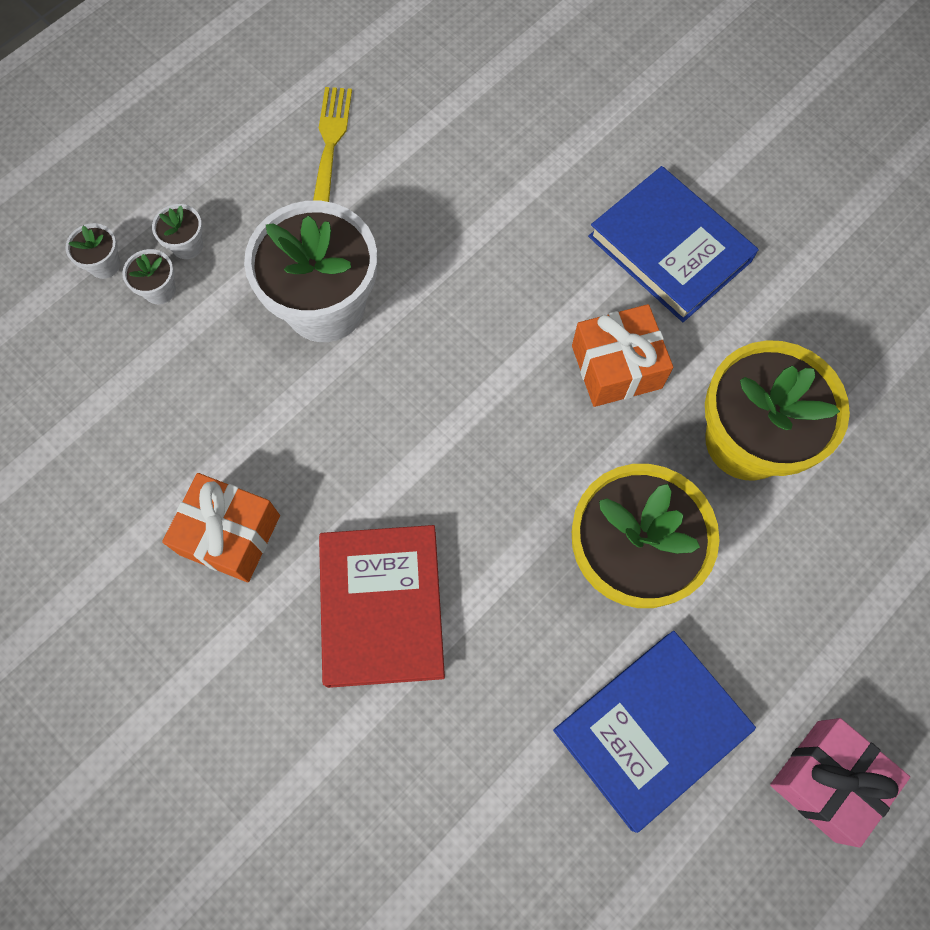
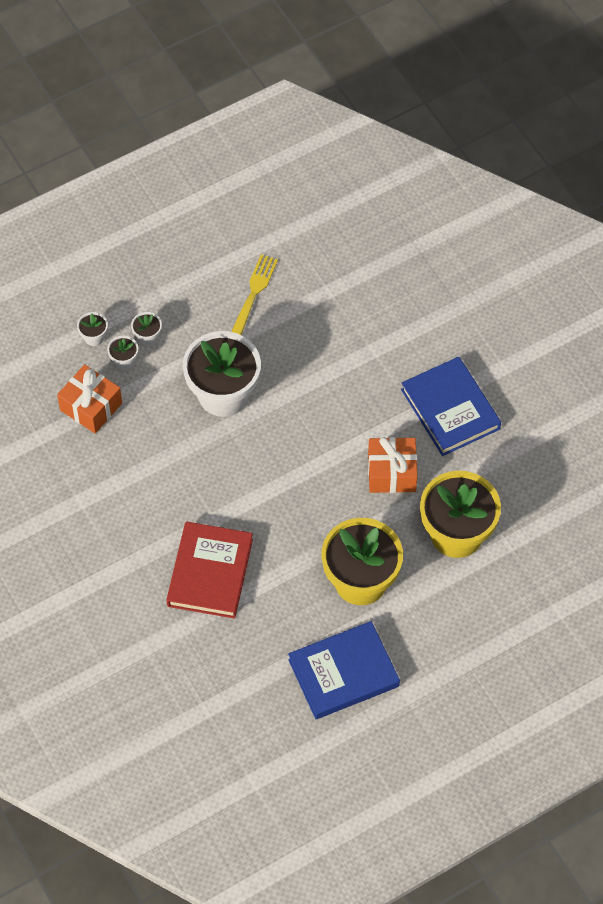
camera: 15 degrees right, 10 degrees down
orange gift [162,473,280,582] -> orange gift moved to [57,364,122,433]
pink gift [770,718,910,848] -> none

